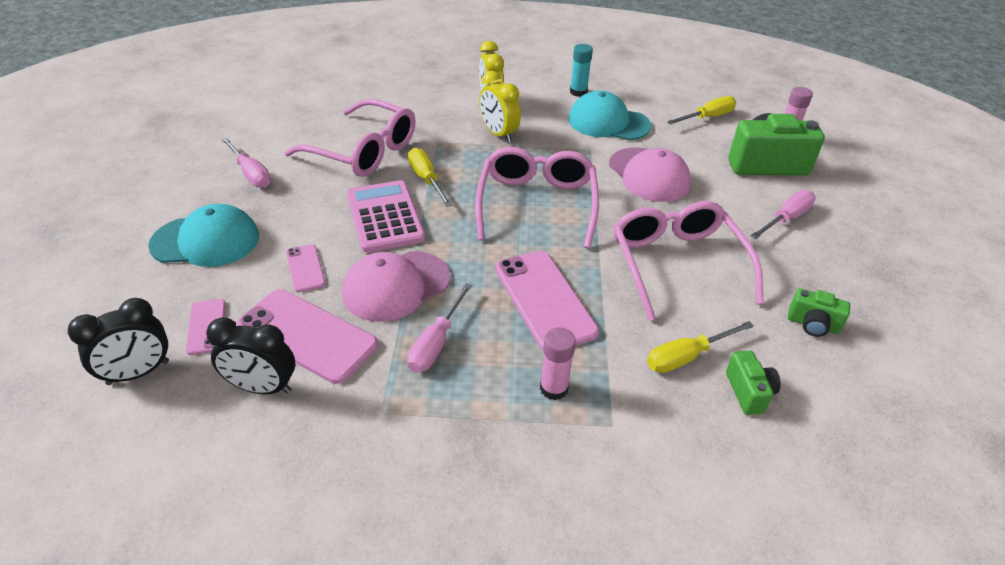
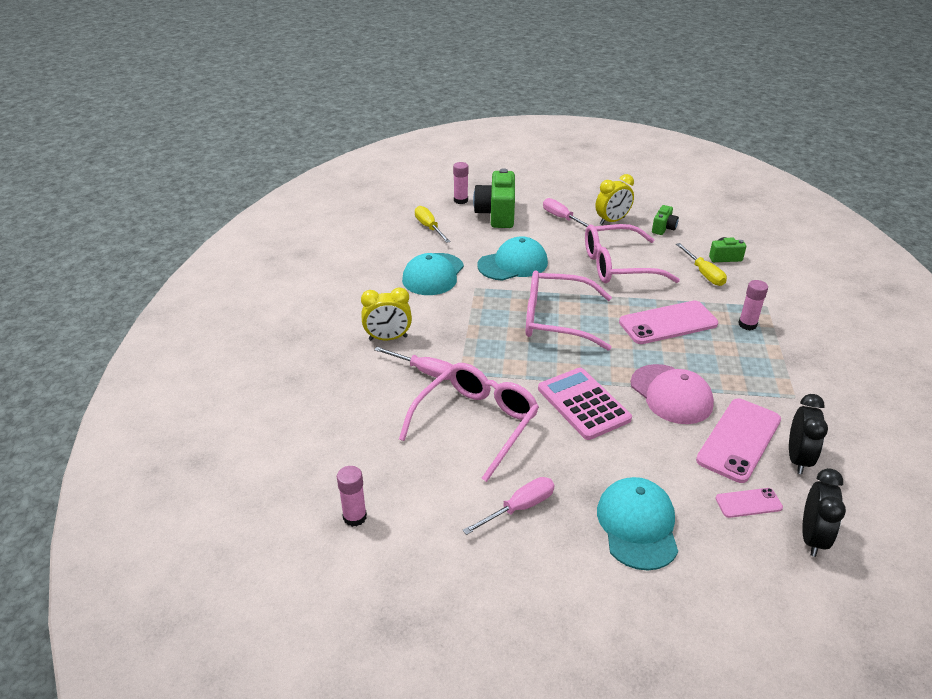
camera: 85 degrees left, 5 degrees down
black clock [68,298,169,385] -> black clock turned 45 degrees clockwise [802,468,846,557]
pink phone [286,244,325,292] -> none
pink calculator [347,180,425,253] -> pink calculator turned 75 degrees clockwise [538,368,632,440]
pink screwdriver [407,283,472,373] -> pink screwdriver moved to [374,347,453,380]
yellow screwdriver [408,148,452,207] -> none
yellow clock [479,71,521,143] -> yellow clock moved to [595,174,634,225]
turquoise glue stick [570,44,593,97] -> none
pink cap [609,147,691,202] -> turquoise cap [477,236,548,281]
none -> pink glue stick [337,466,367,527]

